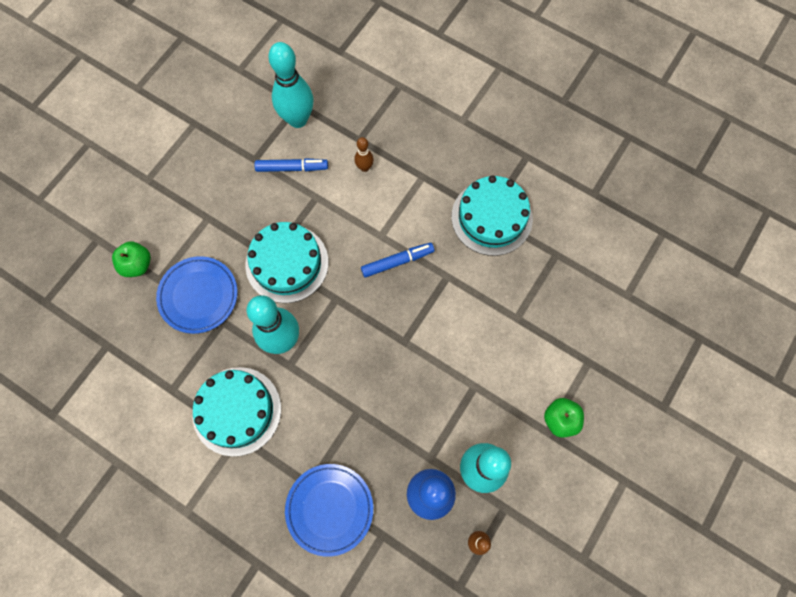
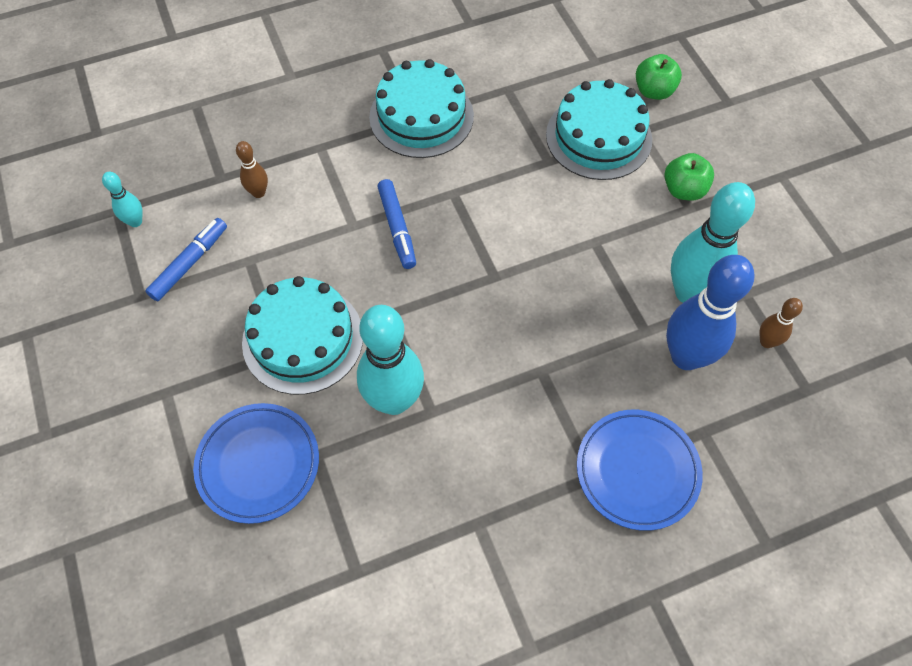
camera: 55 degrees left, 10 degrees down
green apple [112,241,151,277] -> green apple moved to [636,54,682,100]
turquoise cake [192,367,281,457] -> turquoise cake moved to [546,79,652,180]
turquoise bowling pin [268,42,314,128] -> turquoise bowling pin [102,172,143,227], size x0.47
blue marker [361,243,434,278] -> blue marker turned 150 degrees clockwise [377,179,416,269]

